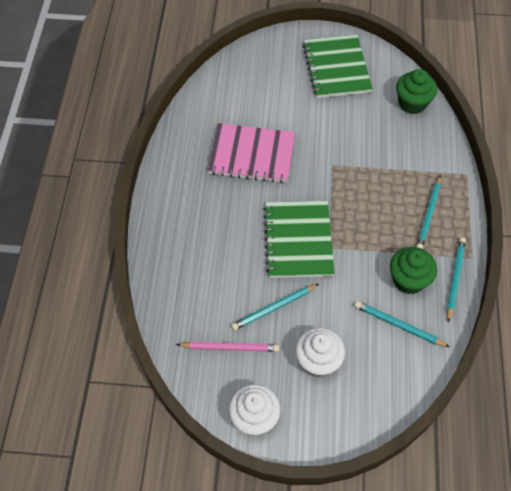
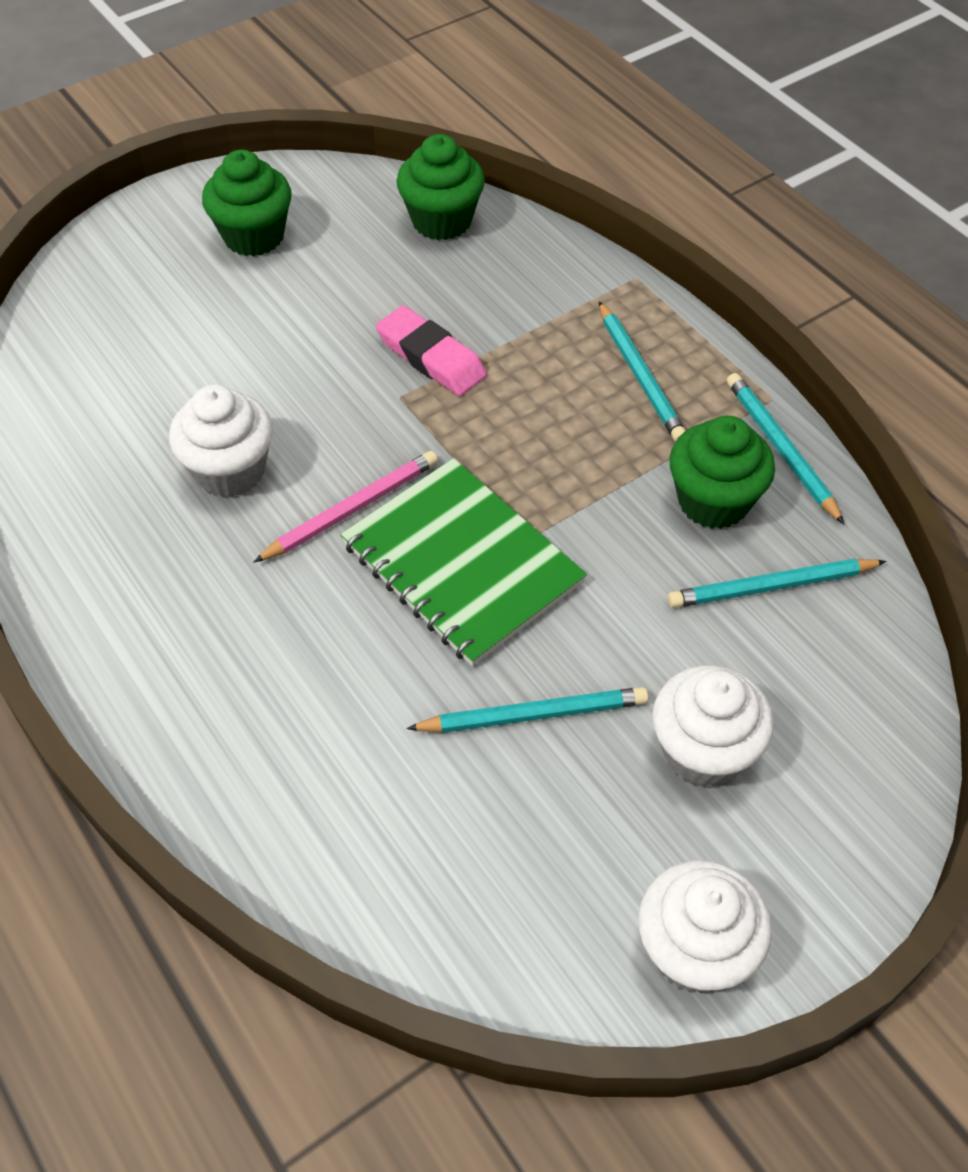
camera: 40 degrees left, 5 degrees down
pink pencil [176,341,279,352] -> pink pencil moved to [254,451,438,562]
pink notebook [208,123,295,183] -> white cupcake [169,385,273,497]
turquoise pencil [231,284,319,330] -> turquoise pencil turned 120 degrees counterclockwise [406,687,649,733]
green notebook [303,35,373,98] -> green cupcake [202,150,292,256]
none -> pink eraser [376,306,487,396]

